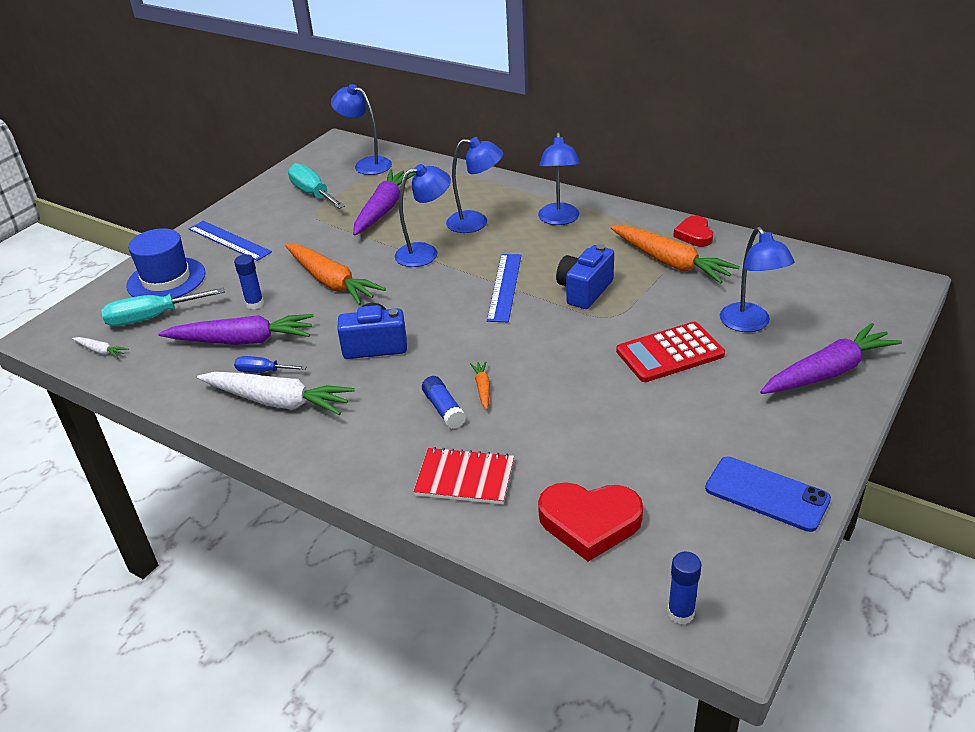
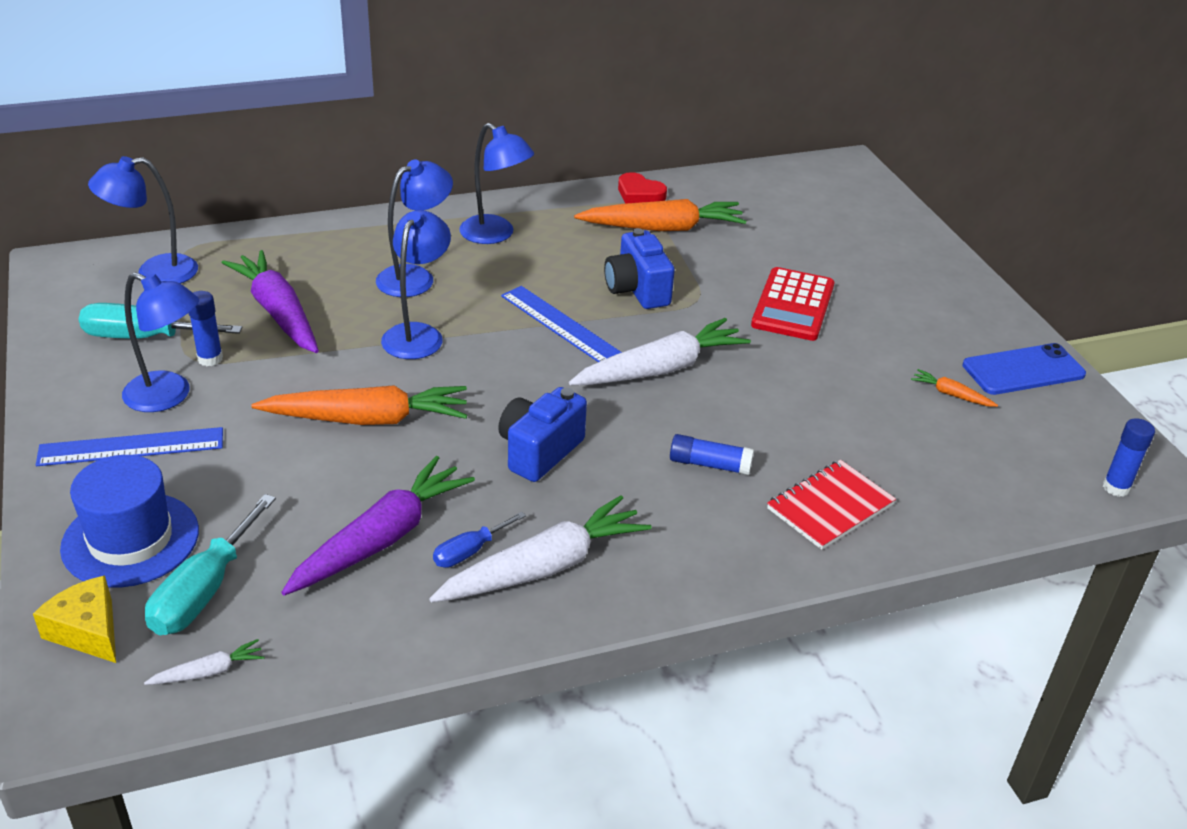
camera: 55 degrees left, 0 degrees up
blue glue stick [234,254,264,309] -> blue glue stick moved to [188,291,223,366]
orange carrot [470,361,490,410] -> orange carrot moved to [911,369,998,407]
red heart [538,482,643,562] -> none
blue lamp [720,227,794,332] -> blue lamp moved to [122,272,199,412]
purple carrot [760,323,902,394] -> none
none -> yellow cheese [33,575,116,663]
none -> white carrot [569,318,751,385]

